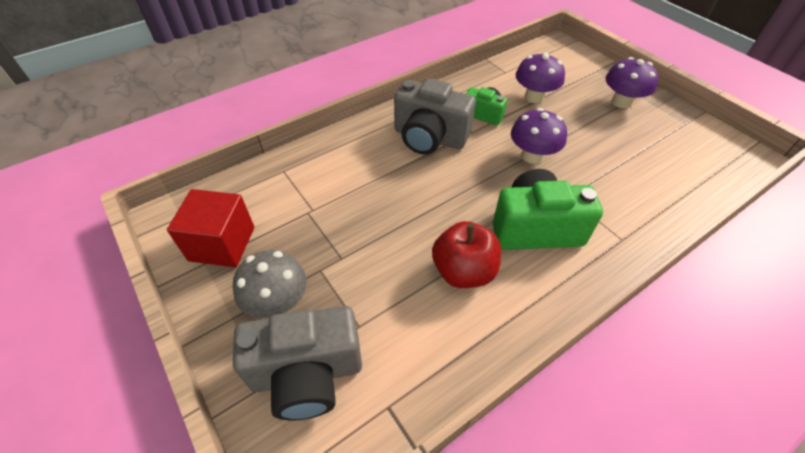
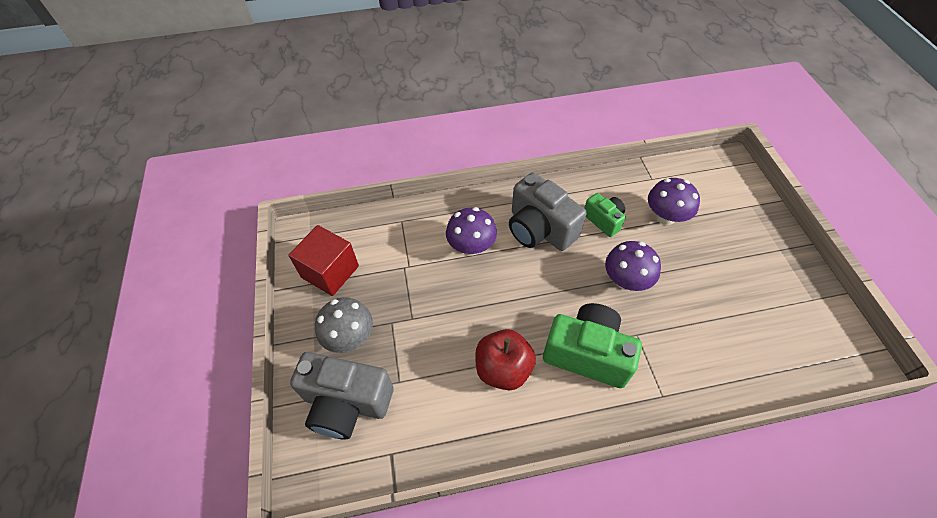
camera: 25 degrees right, 5 degrees up
purple mushroom [606,57,659,108] -> purple mushroom moved to [446,207,497,255]

